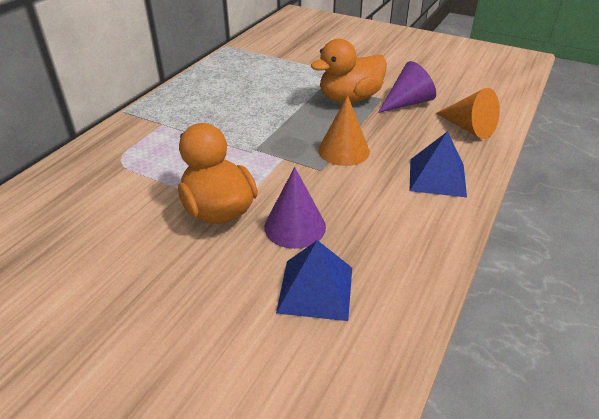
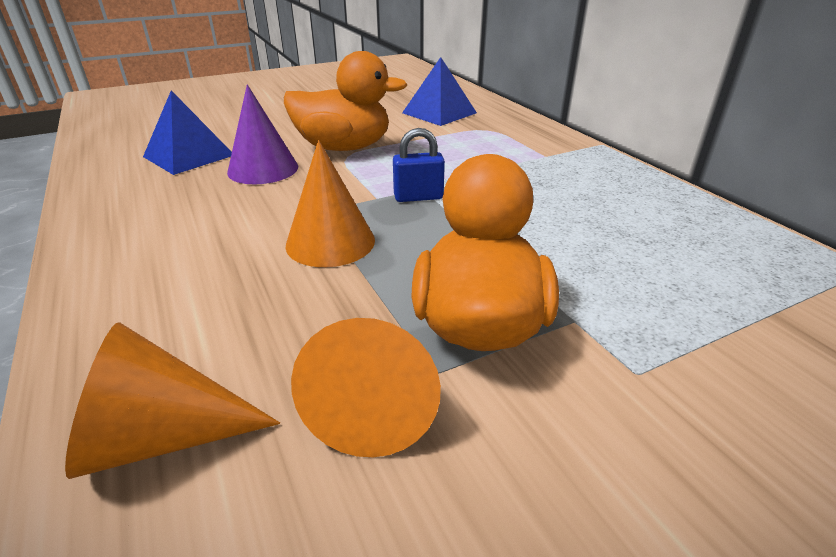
camera: 125 degrees right, 5 degrees down
purple cone [378,61,436,113] -> orange cone [291,318,441,457]
blue pyramid [409,131,467,197] -> blue pyramid moved to [402,57,477,126]
none -> blue padlock [393,128,445,202]

